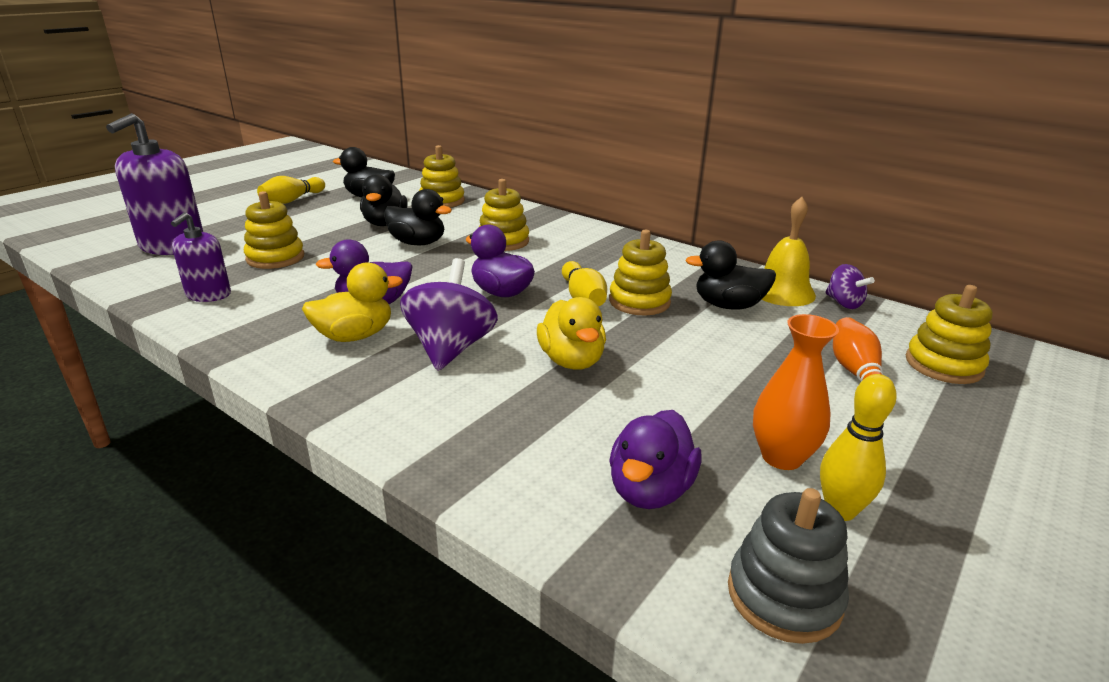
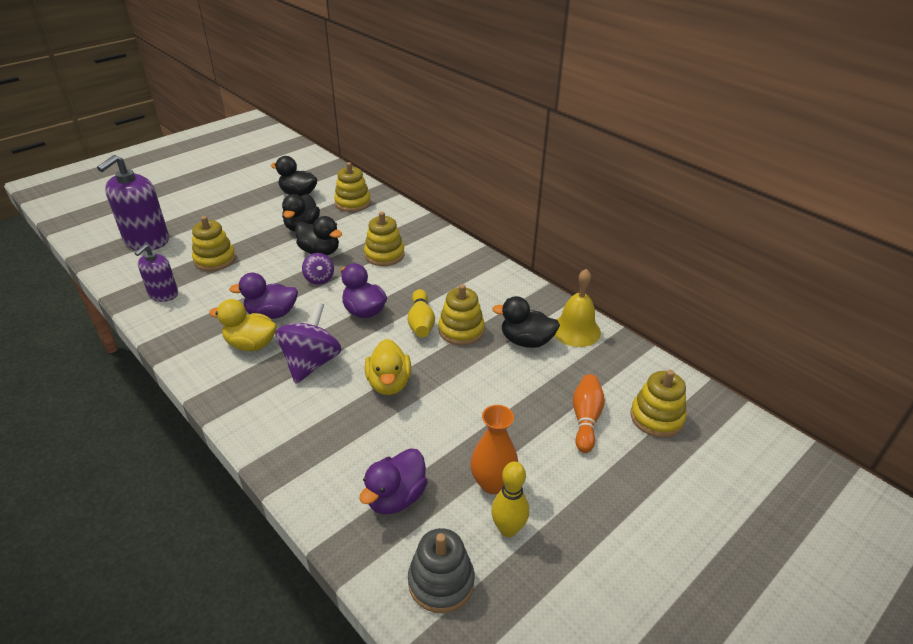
camera: 10 degrees right, 10 degrees up
yellow bowling pin [257,176,325,204] -> none
yellow duck [302,262,403,342] -> yellow duck turned 150 degrees counterclockwise [209,299,277,351]
purple spinning top [825,264,875,309] -> purple spinning top moved to [302,253,334,285]

